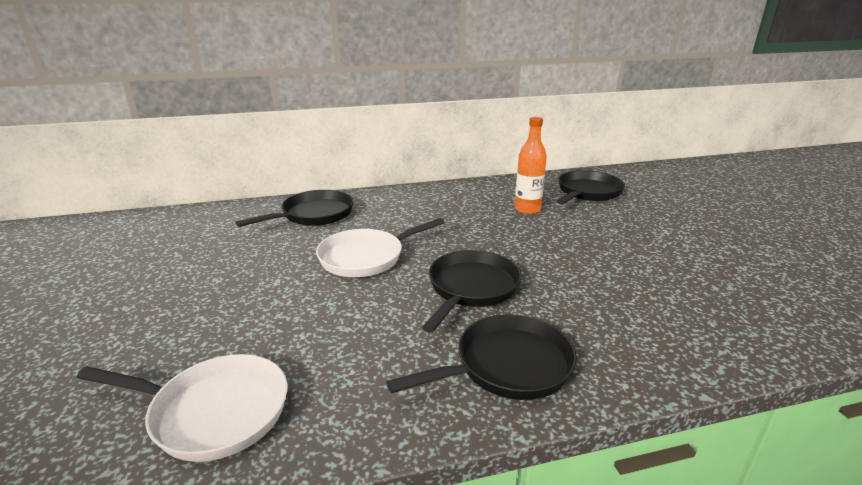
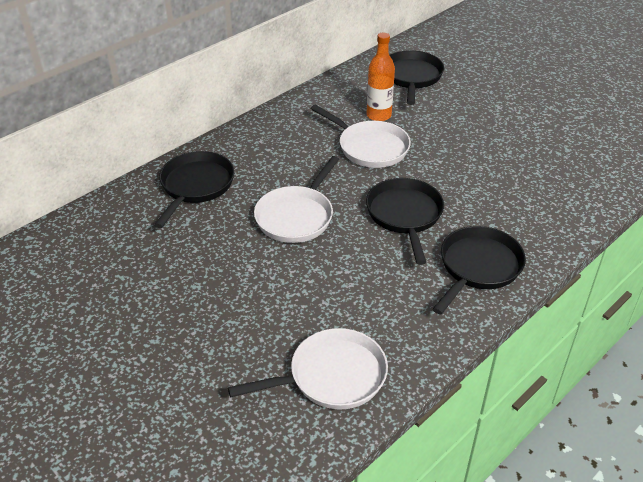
camera: 30 degrees left, 15 degrees up
none -> white pan [311,104,411,168]

